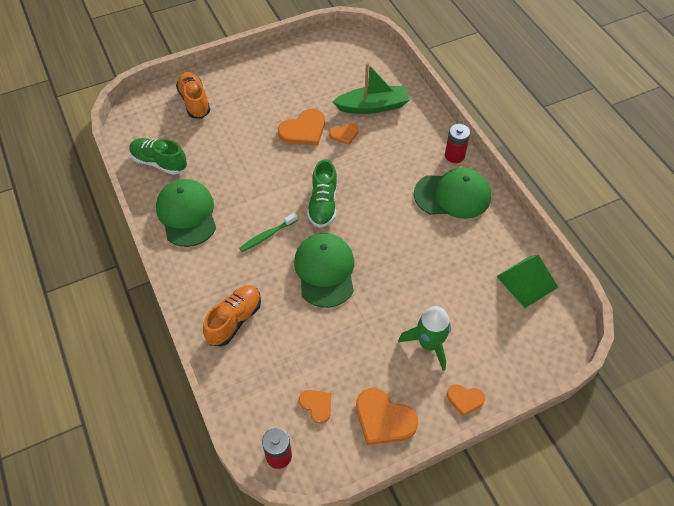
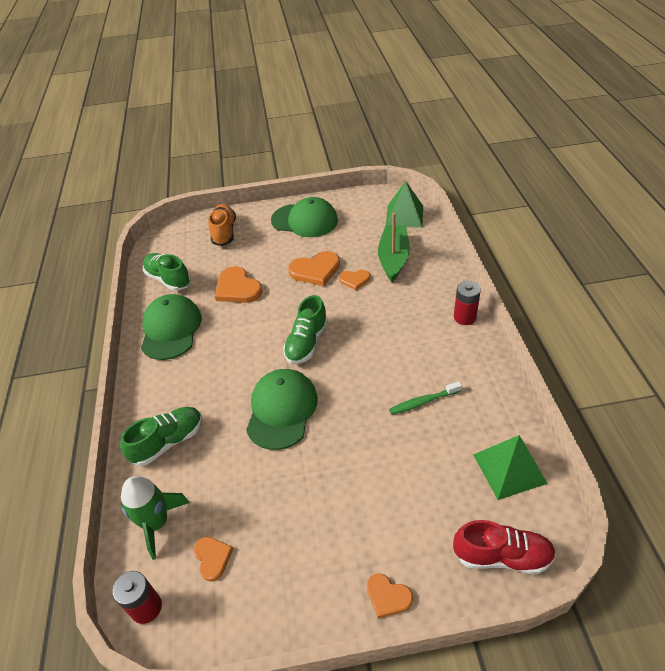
camera: 20 degrees right, 10 degrees down
orange shoe [203,285,261,347] -> green shoe [120,407,202,466]
green toothbrush [239,213,298,252] -> green toothbrush moved to [389,381,462,415]
green boat [332,63,410,114] -> green boat turned 90 degrees counterclockwise [378,213,410,282]
orange heart [356,388,418,445] -> orange heart moved to [215,266,262,303]
green rocket [398,306,451,371] -> green rocket moved to [121,476,190,560]
green cap [414,168,491,219] -> green cap moved to [271,197,338,237]
none -> green pyramid [386,181,423,228]
none -> red shoe [453,520,556,574]

